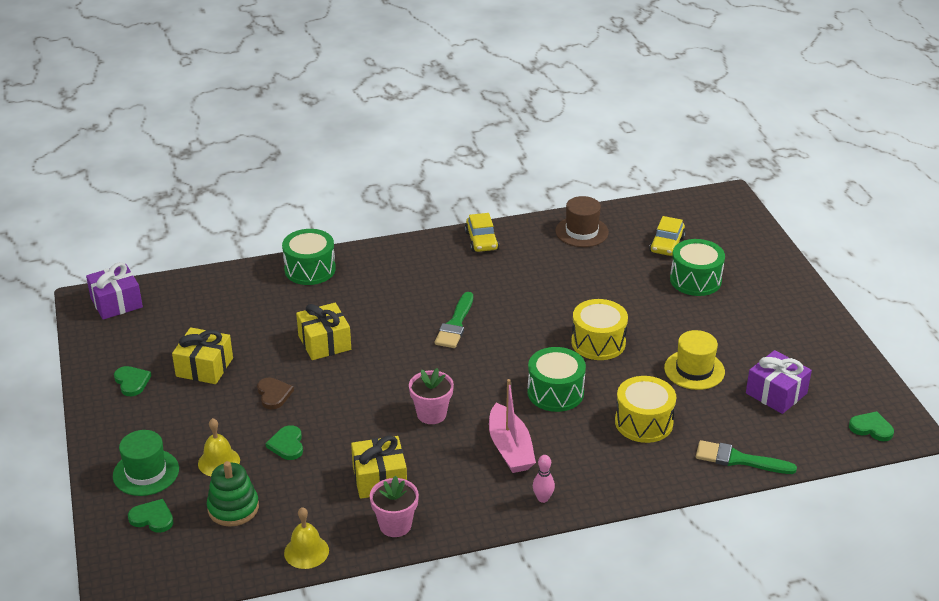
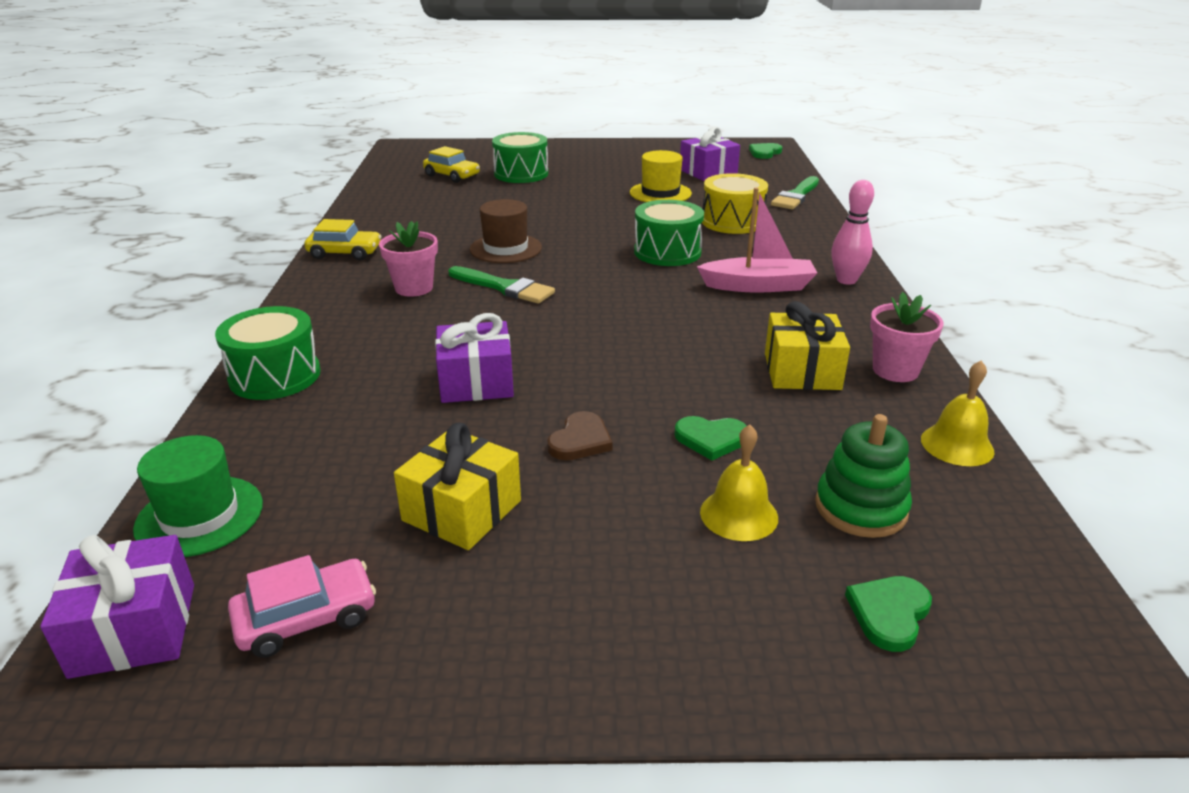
camera: 75 degrees left, 5 degrees down
green hat [113,430,179,496] -> green hat moved to [133,435,263,557]
green heart [114,366,151,396] -> none
brown heart [257,377,294,409] -> brown heart turned 120 degrees clockwise [547,411,613,460]
yellow gift [296,303,351,360] -> purple gift [435,313,514,403]
pink flower pot [409,368,454,424] -> pink flower pot moved to [379,221,438,297]
pink bowling pin [533,455,555,503] -> pink bowling pin [831,180,874,285], size x1.50
brown hat [555,196,609,247] -> brown hat moved to [470,199,542,263]
yellow drum [571,299,628,360] -> none
none -> pink car [228,555,376,658]

